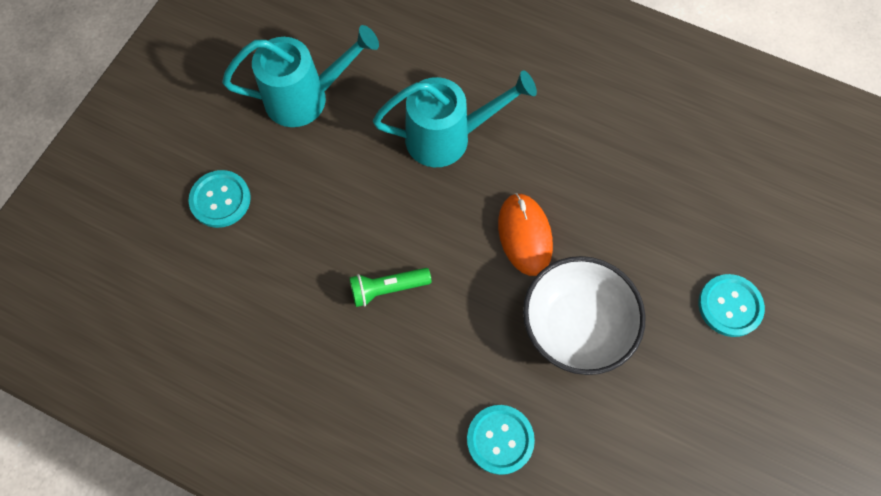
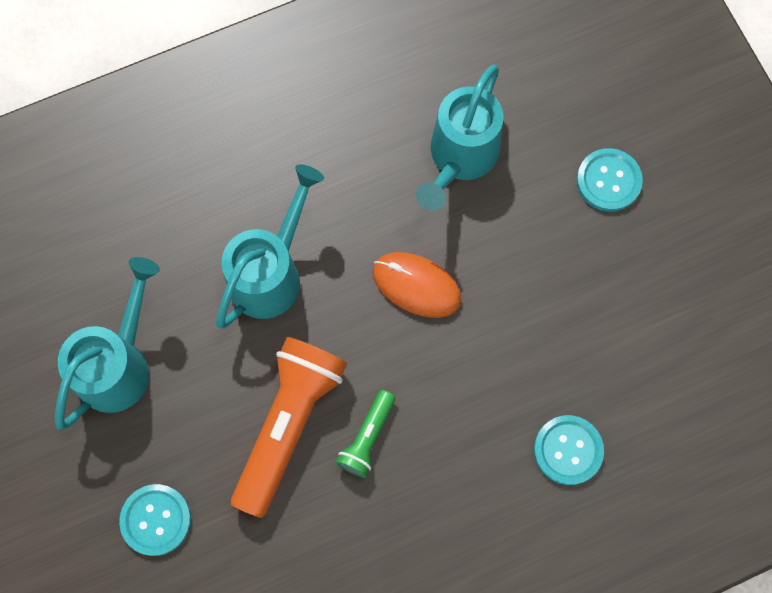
camera: 50 degrees left, 5 degrees up
white bowl [523,256,646,375] -> none
none -> orange flashlight [231,337,347,518]
none -> turquoise watering can [416,65,503,211]

